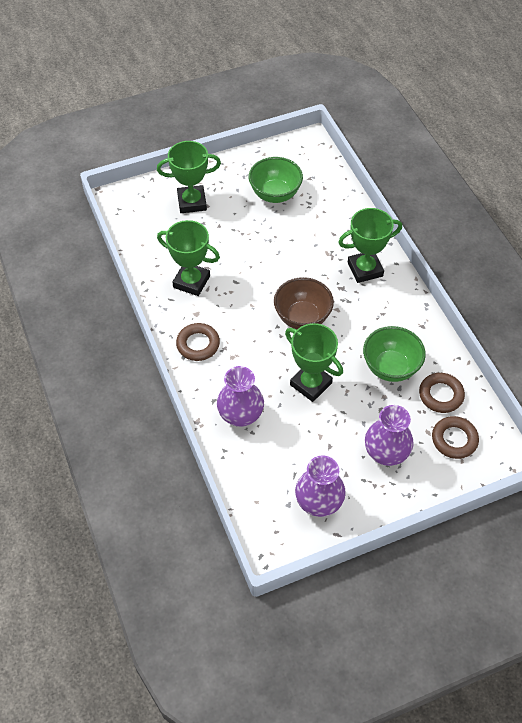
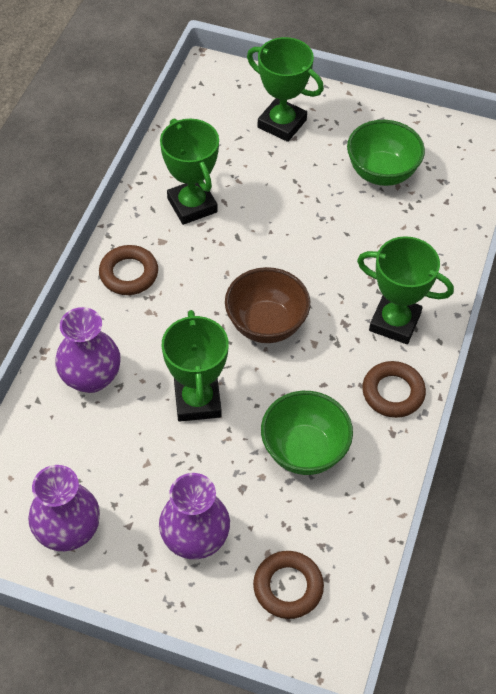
camera: 40 degrees right, 0 degrees up
brown ring [419,373,465,413] -> brown ring moved to [362,361,426,418]

